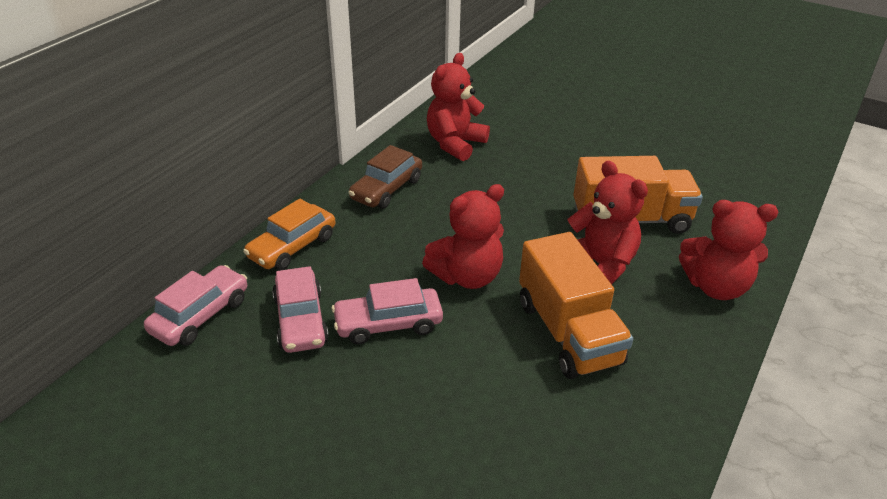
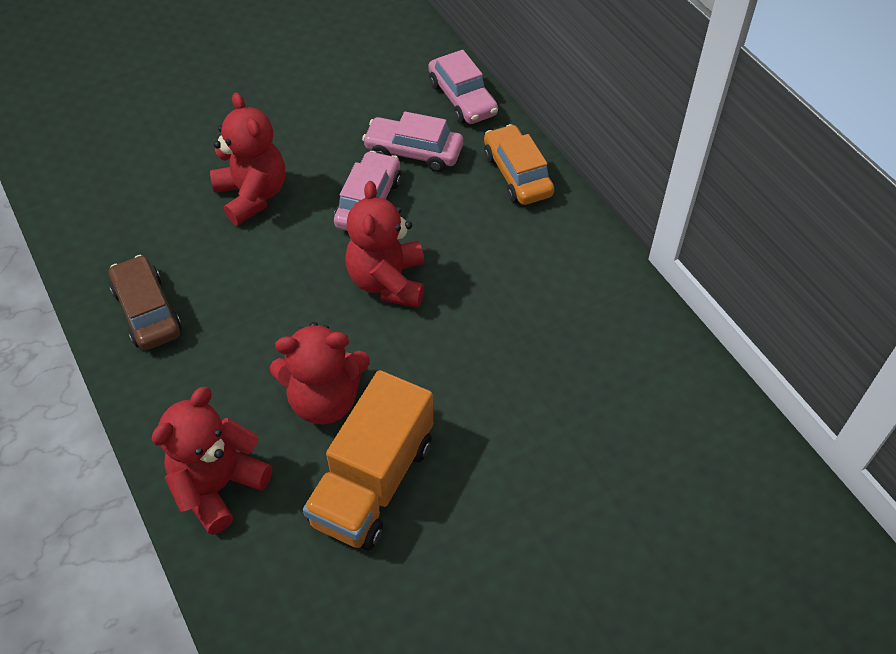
camera: 120 degrees right, 15 degrees up
brown car [348,145,422,209] -> brown car moved to [109,255,182,350]
red teddy bear [427,53,490,161] -> red teddy bear moved to [210,92,285,225]
orange truck [519,232,633,379] -> none

